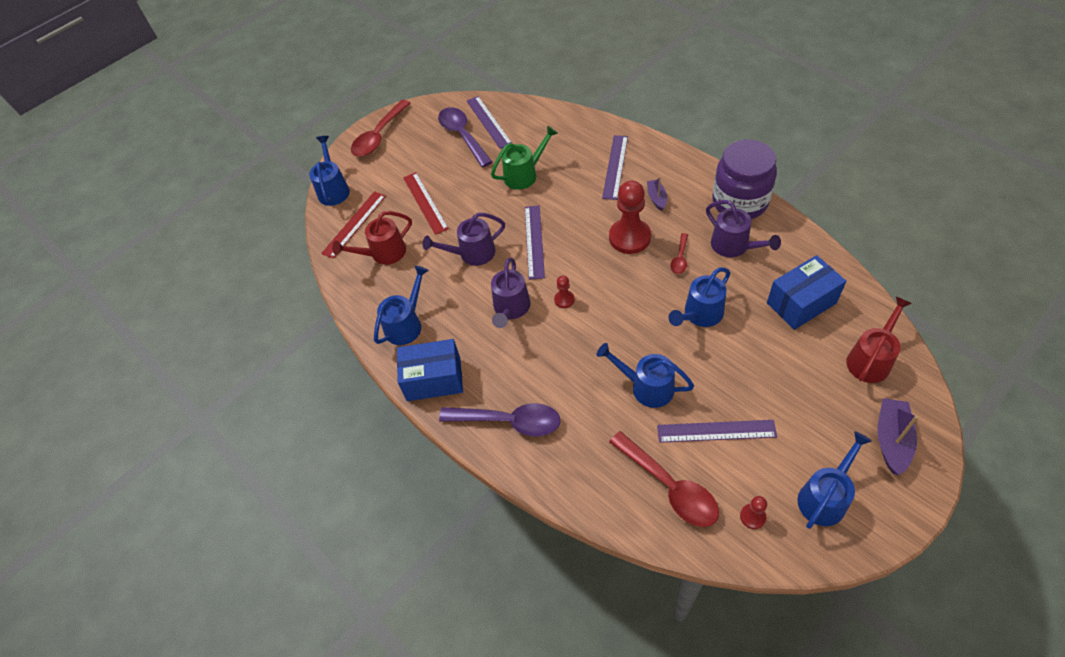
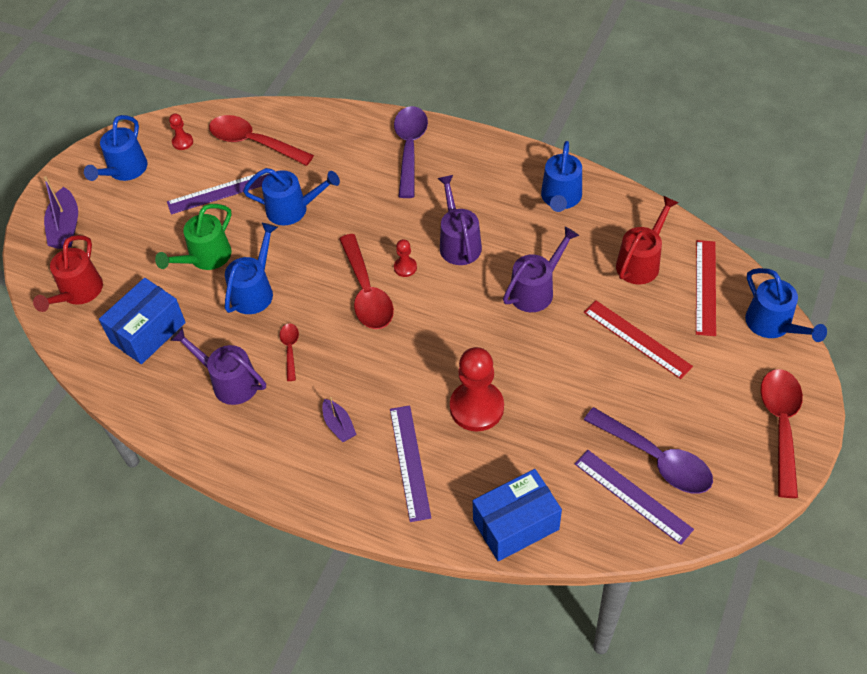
camera: 155 degrees right, 0 degrees up
blue box [397,339,463,401] -> blue box moved to [473,469,562,561]
purple spoon [439,403,561,436] -> purple spoon turned 105 degrees clockwise [394,106,428,198]
green watering can [491,126,558,190] -> green watering can moved to [155,204,232,270]
purple ruler [525,205,545,280] -> none
red pawn [609,180,651,254] -> red pawn moved to [450,347,504,431]
purple jar [712,139,777,219] -> none
none -> red spoon [339,234,394,329]

